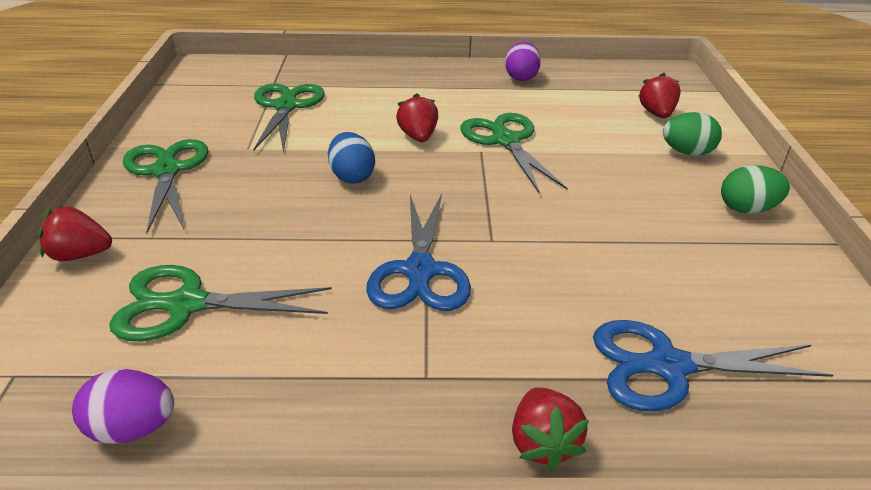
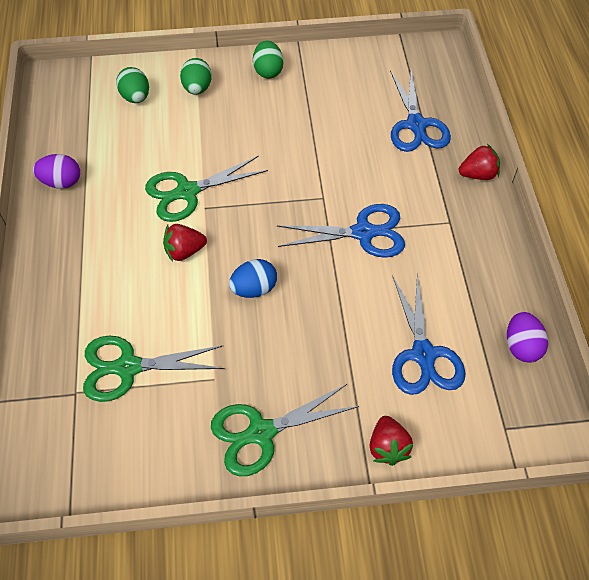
camera: 95 degrees left, 20 degrees up
green scissors [109,265,332,341] -> blue scissors [392,272,466,395]
red strawberry [638,73,681,118] -> green egg [116,67,149,103]

